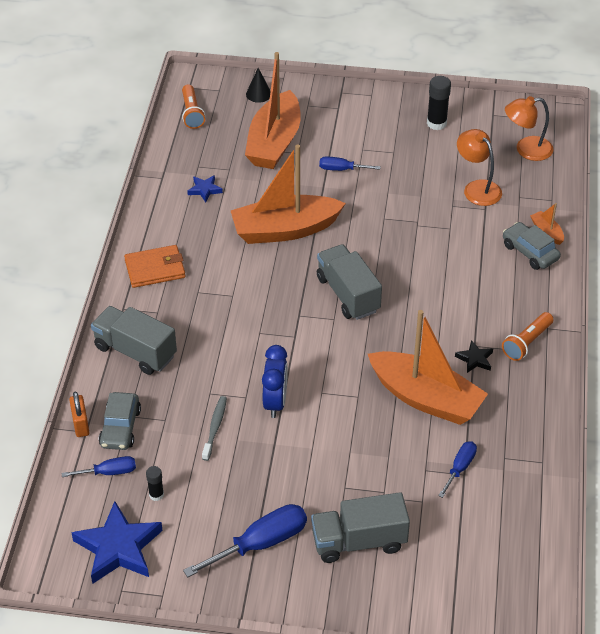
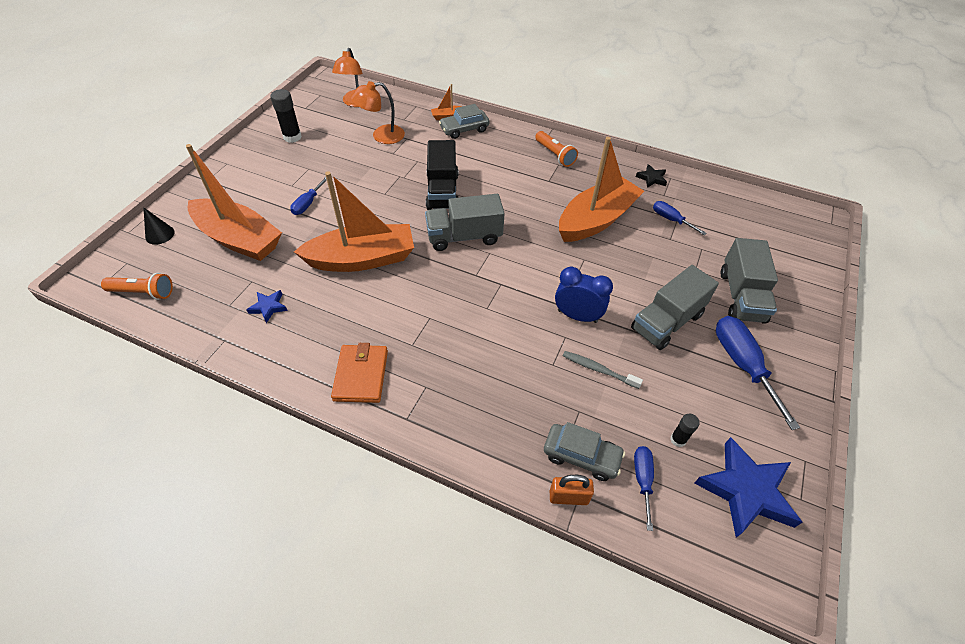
camera: 75 degrees left, 5 degrees up
grey truck [91,306,177,375] -> grey truck moved to [631,265,719,350]
orange boat [231,144,346,244] -> orange boat turned 105 degrees counterclockwise [294,171,414,272]
black star [455,340,493,373] -> black star moved to [636,164,667,188]
none -> black truck [426,140,458,210]

